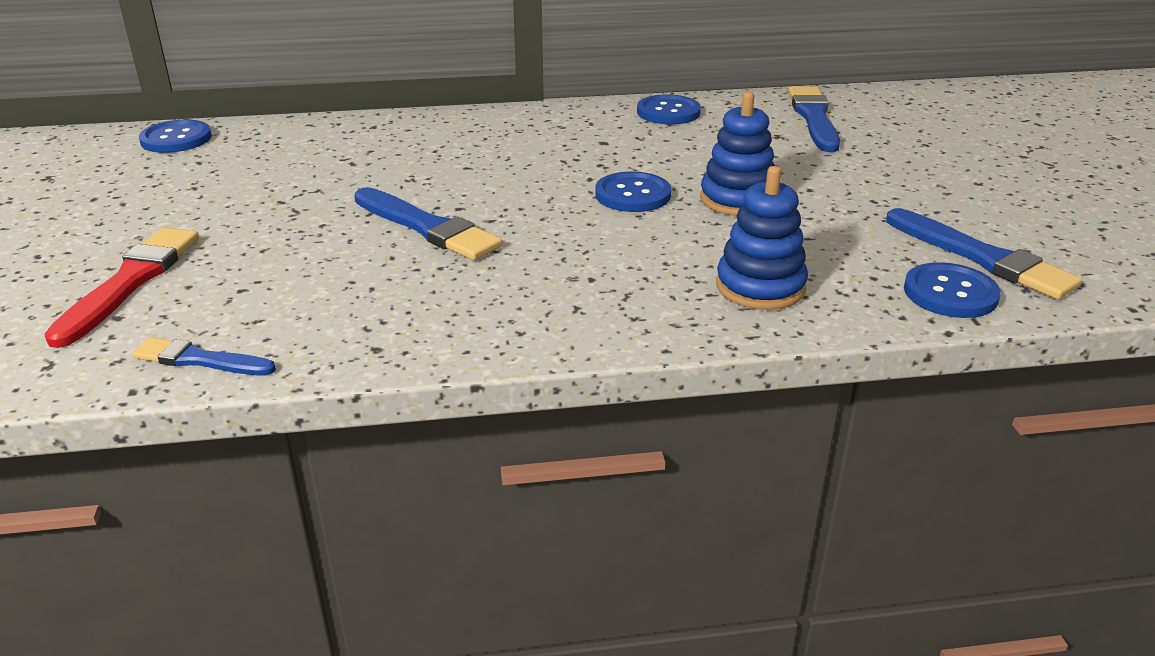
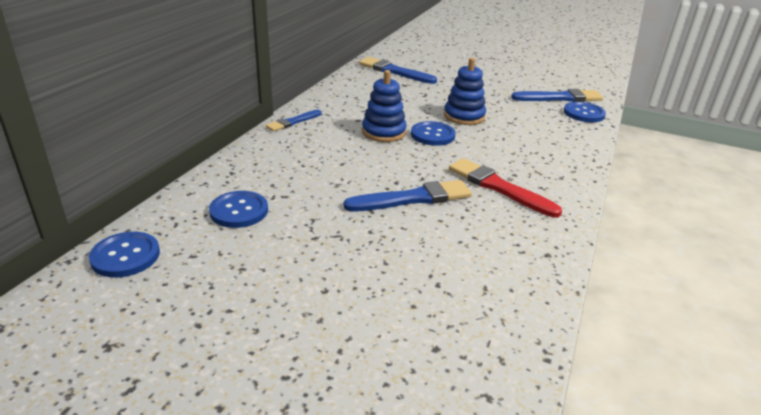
camera: 60 degrees left, 0 degrees up
red brush [44,227,199,348] -> red brush moved to [449,158,562,218]
blue brush [132,337,276,375] -> blue brush moved to [266,110,321,132]
blue button [637,95,701,124] -> blue button moved to [209,191,268,228]
blue stacking toy [716,166,808,310] -> blue stacking toy moved to [362,70,407,142]

